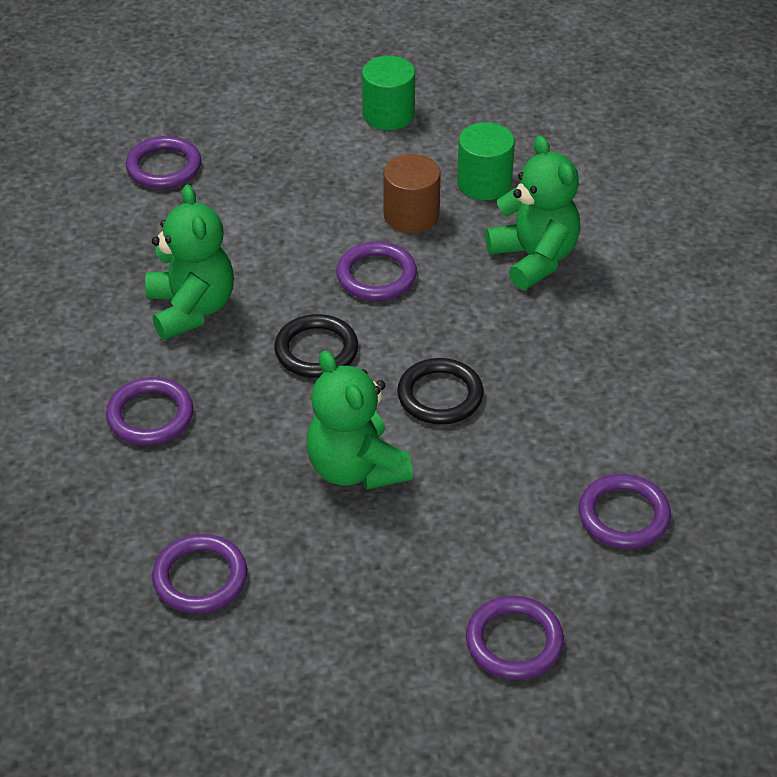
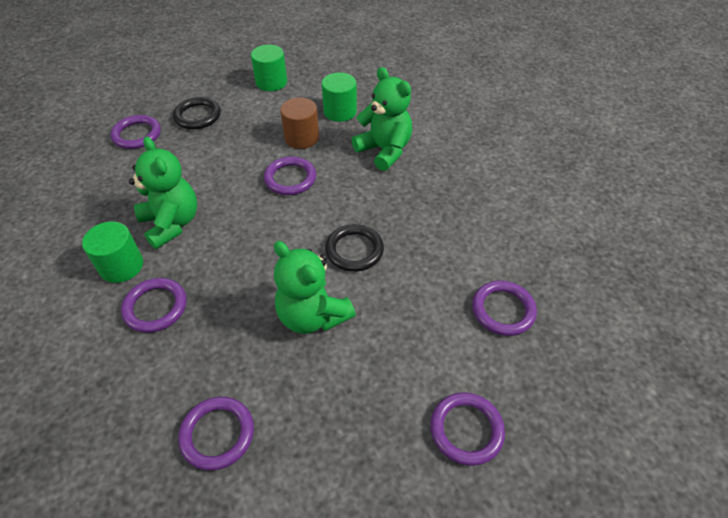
camera: 15 degrees left, 5 degrees up
black ring [274,314,358,378] -> black ring moved to [173,97,221,129]
none -> green cylinder [82,221,143,283]

